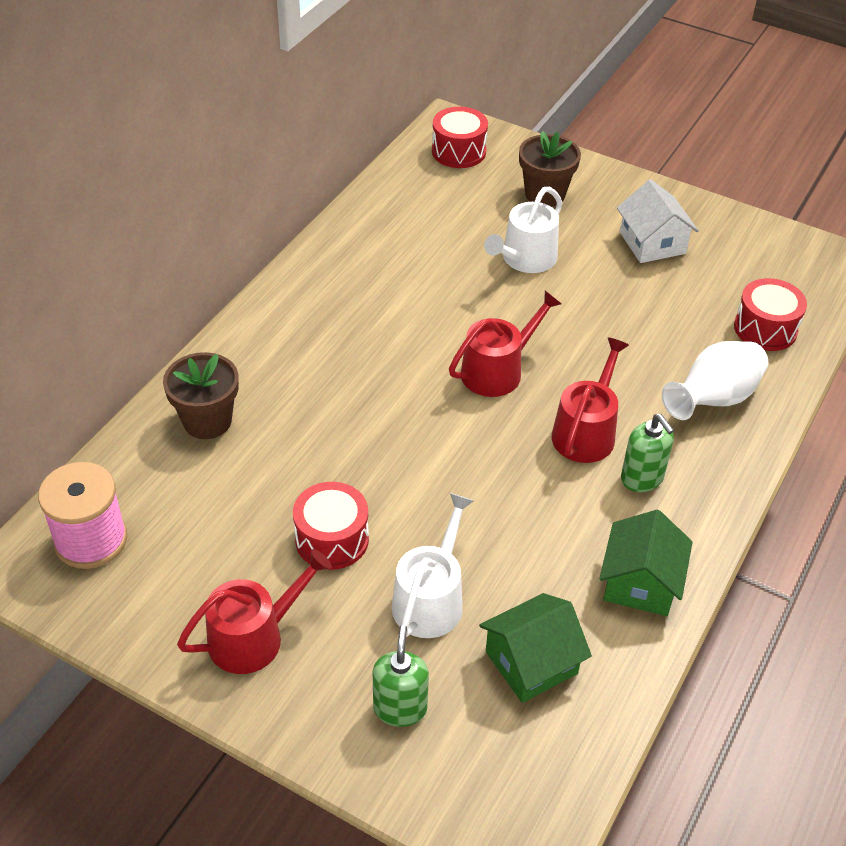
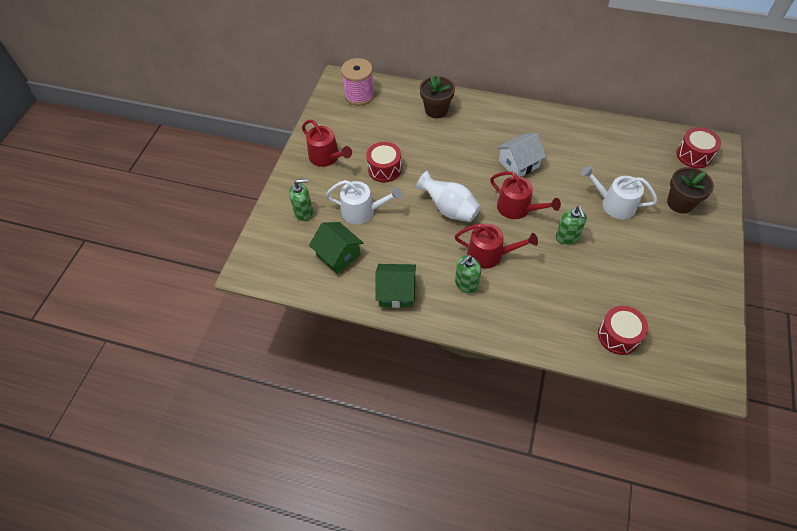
camera: 80 degrees right, 10 degrees up
white house [617,179,699,263] -> white house moved to [497,133,546,177]
white vase [662,341,768,420] -> white vase moved to [416,171,481,222]
none -> green soap dispenser [556,206,587,245]

